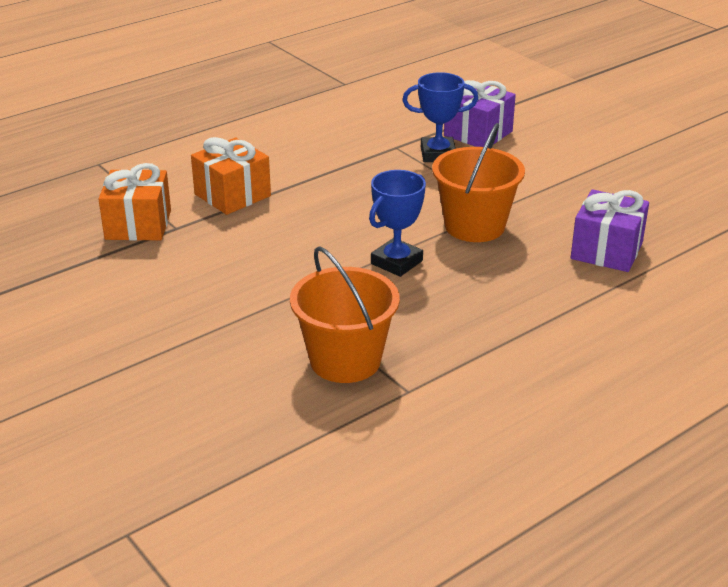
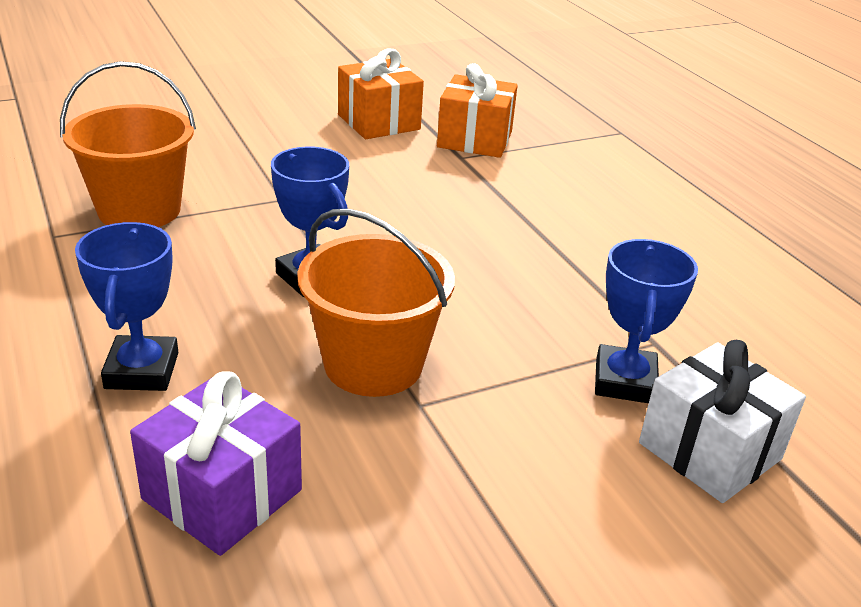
camera: 100 degrees right, 0 degrees up
orange gift [191,137,271,215] -> orange gift moved to [338,48,424,139]
purple gift [444,80,516,147] -> white gift [639,340,806,503]
none -> blue trophy [75,222,178,391]

